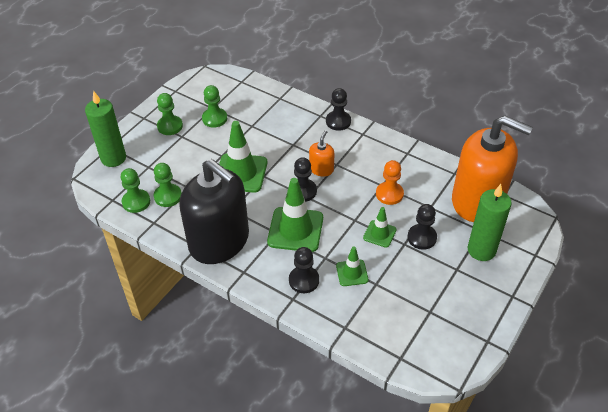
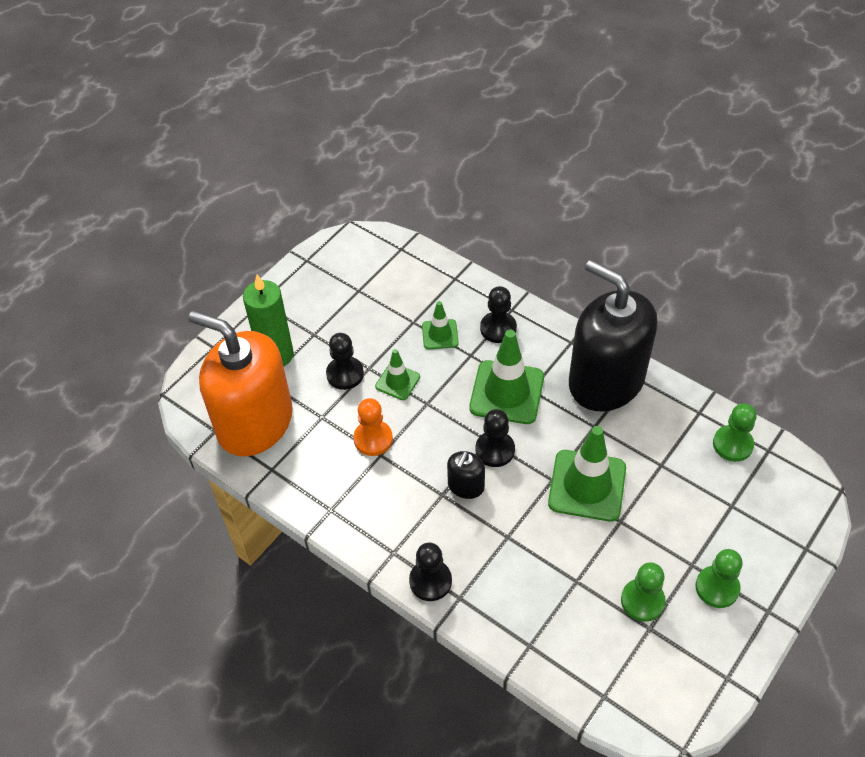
camera: 175 degrees left, 5 degrees up
green candle [85,91,126,167] -> none
green pawn [154,163,182,207] -> none
orange soap dispenser [309,130,334,176] -> black soap dispenser [447,451,485,499]

